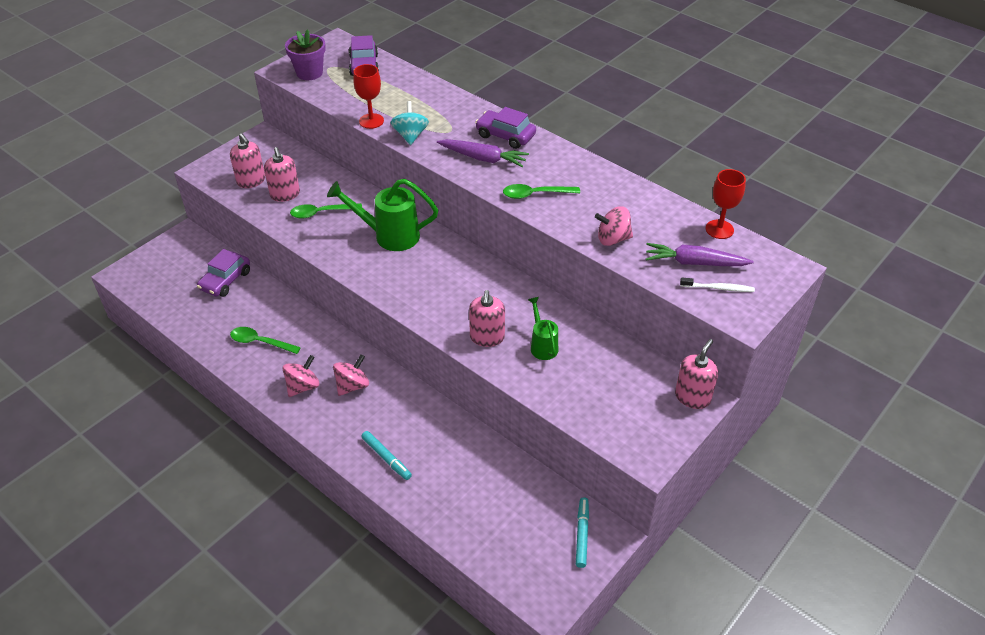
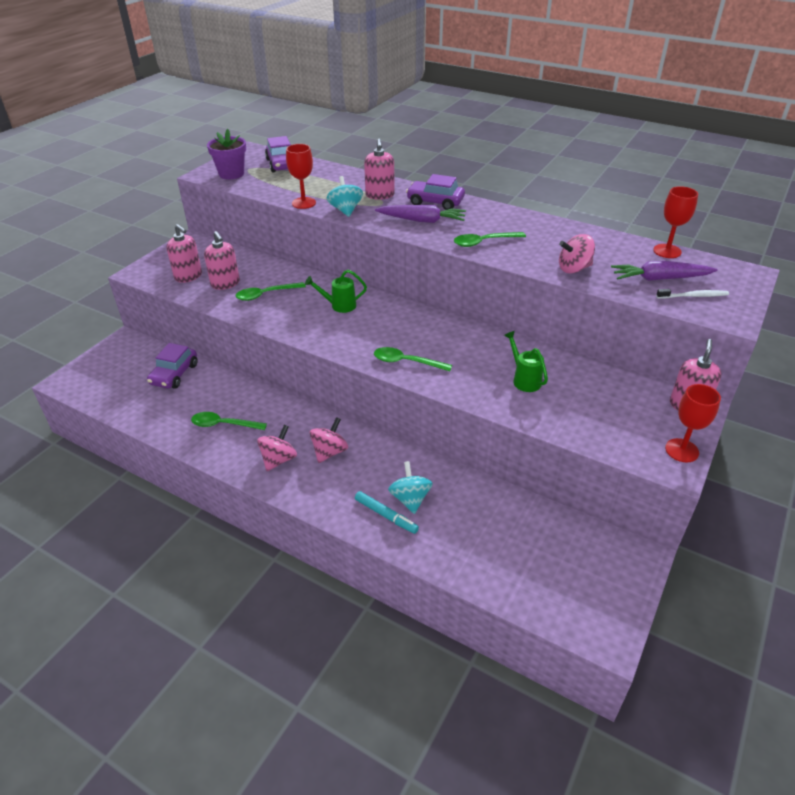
camera: 10 degrees left, 5 degrees down
green watering can [327,179,438,251] -> green watering can [305,270,367,313], size x0.57
pink soap dispenser [469,290,505,347] -> pink soap dispenser moved to [364,139,395,200]
turquoise marker [576,497,589,568] -> none
none -> green spoon [374,347,452,371]
none -> turquoise spinning top [388,461,433,514]
none -> red goblet [665,384,721,462]

